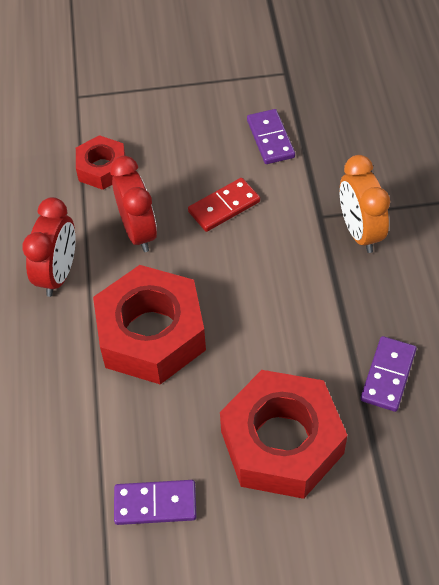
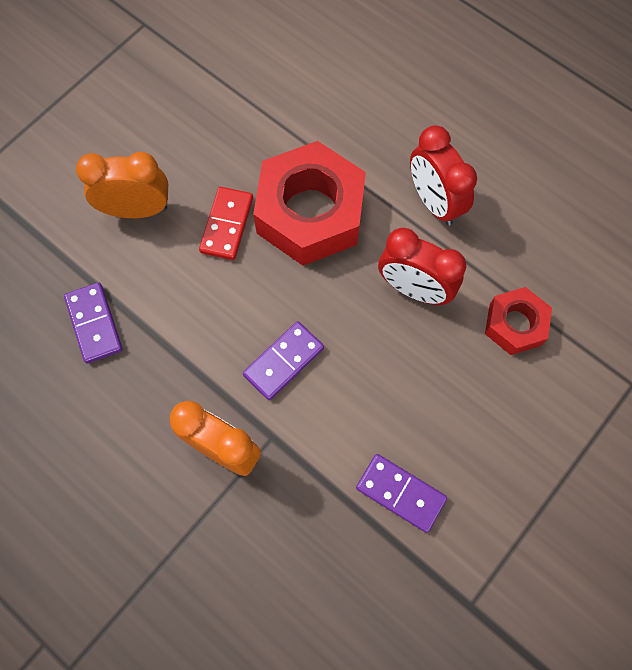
camera: 135 degrees right, 15 degrees up
purple domino [114,480,197,525] -> purple domino moved to [243,321,324,400]
red domino [188,178,260,232] -> red domino moved to [199,187,253,260]
red nut [220,370,347,499] -> orange clock [76,152,168,218]

